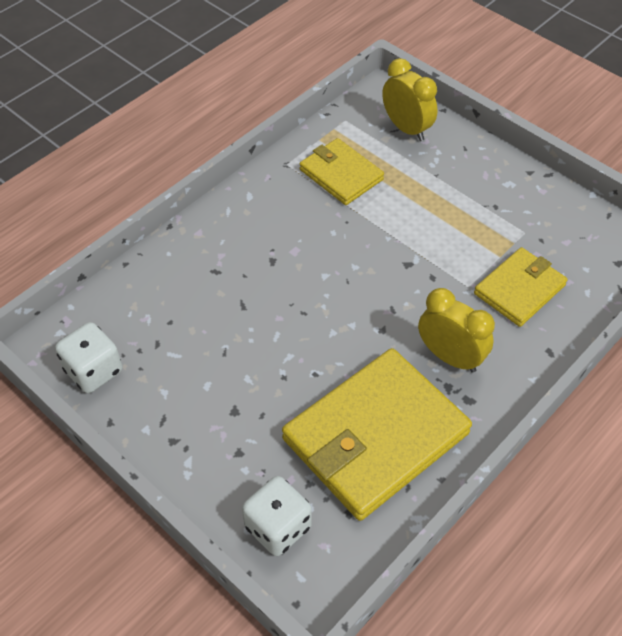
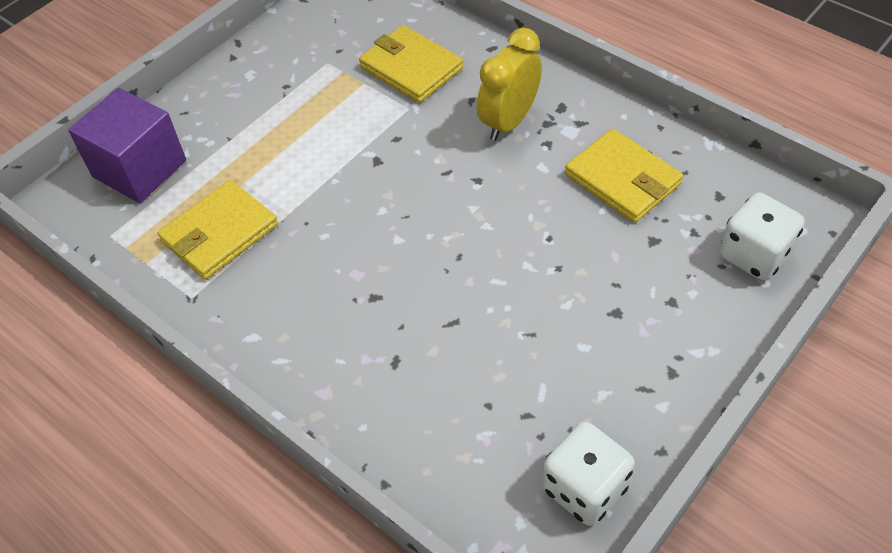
camera: 90 degrees left, 0 degrees up
yellow wallet [282,348,472,521] -> yellow wallet [565,128,683,223], size x0.56
yellow clock [382,58,438,141] -> purple cube [68,88,186,203]

